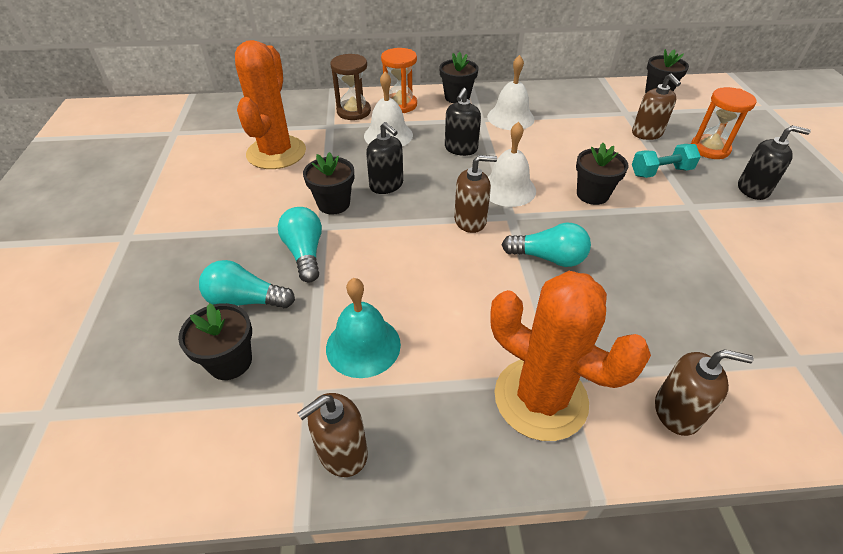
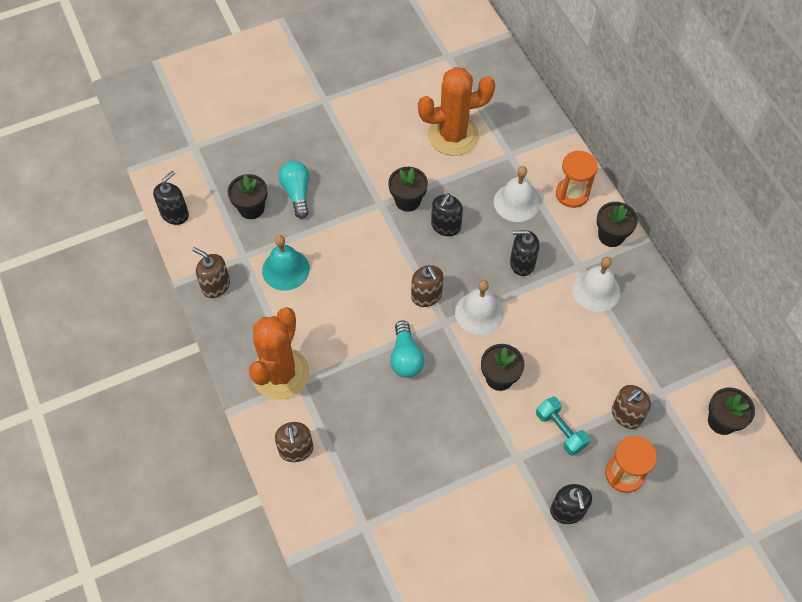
camera: 70 degrees right, 15 degrees up
turquoise light bulb [278,207,322,283] -> none
brown hourglass [330,54,371,120] -> none
none -> black soap dispenser [153,171,189,225]

